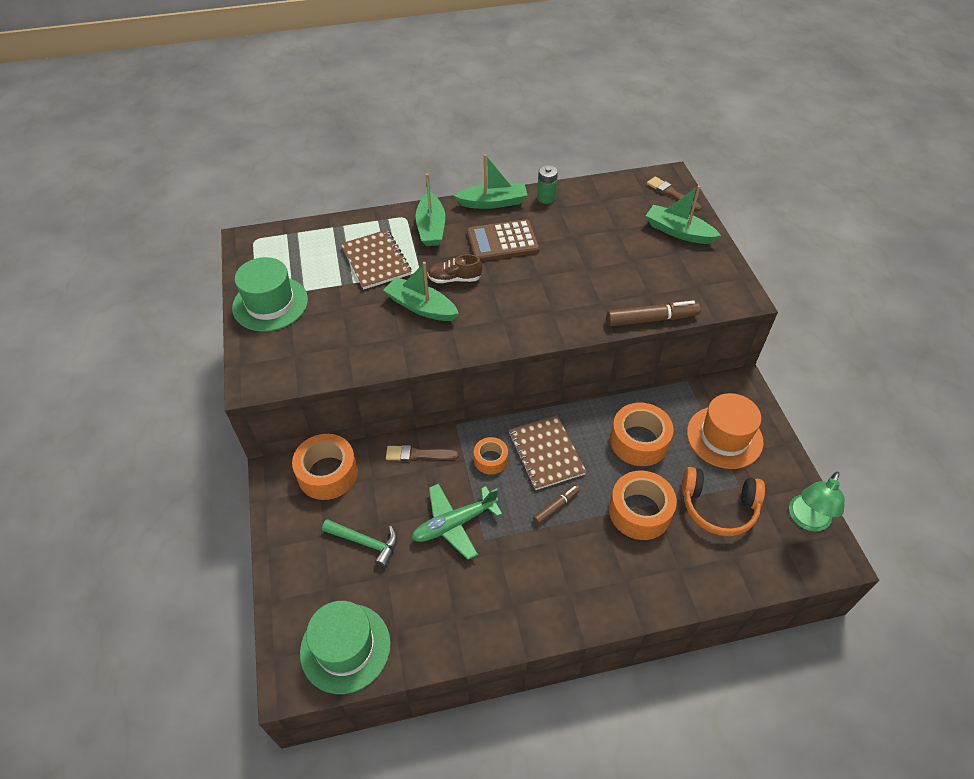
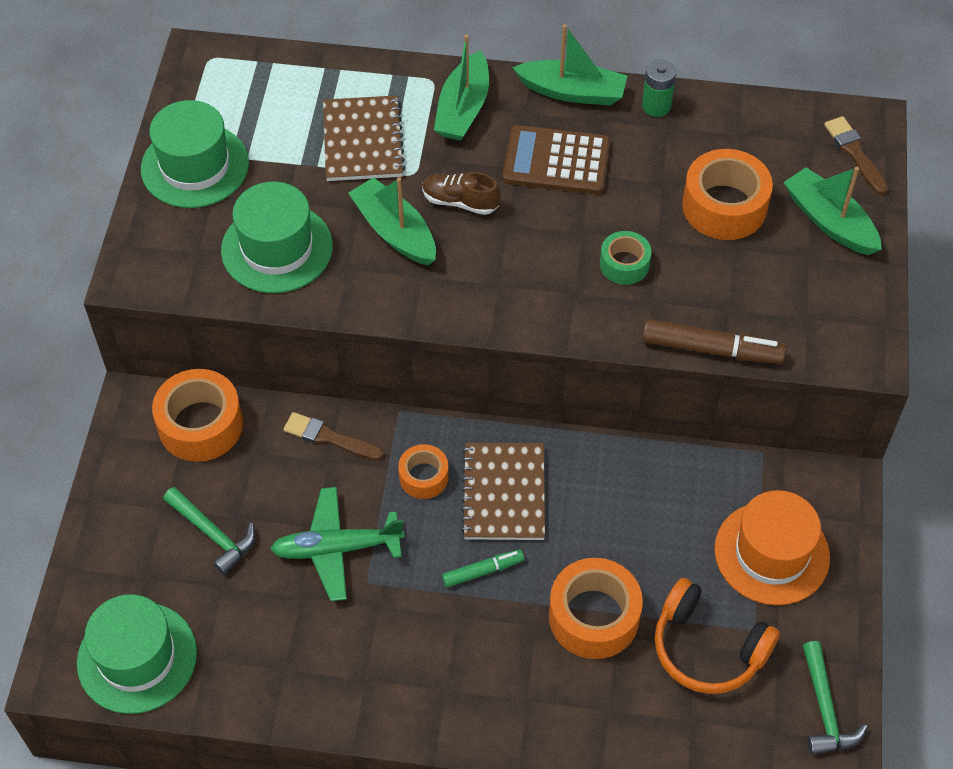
camera: 20 degrees right, 5 degrees up
brown marker [533,484,580,525] -> green marker [442,549,524,587]
orange tape [610,403,674,466] -> orange tape moved to [682,149,773,240]
green lamp [789,472,845,531] -> green hammer [803,641,868,755]
none -> green hat [221,182,333,293]
none -> green tape [600,231,652,285]

